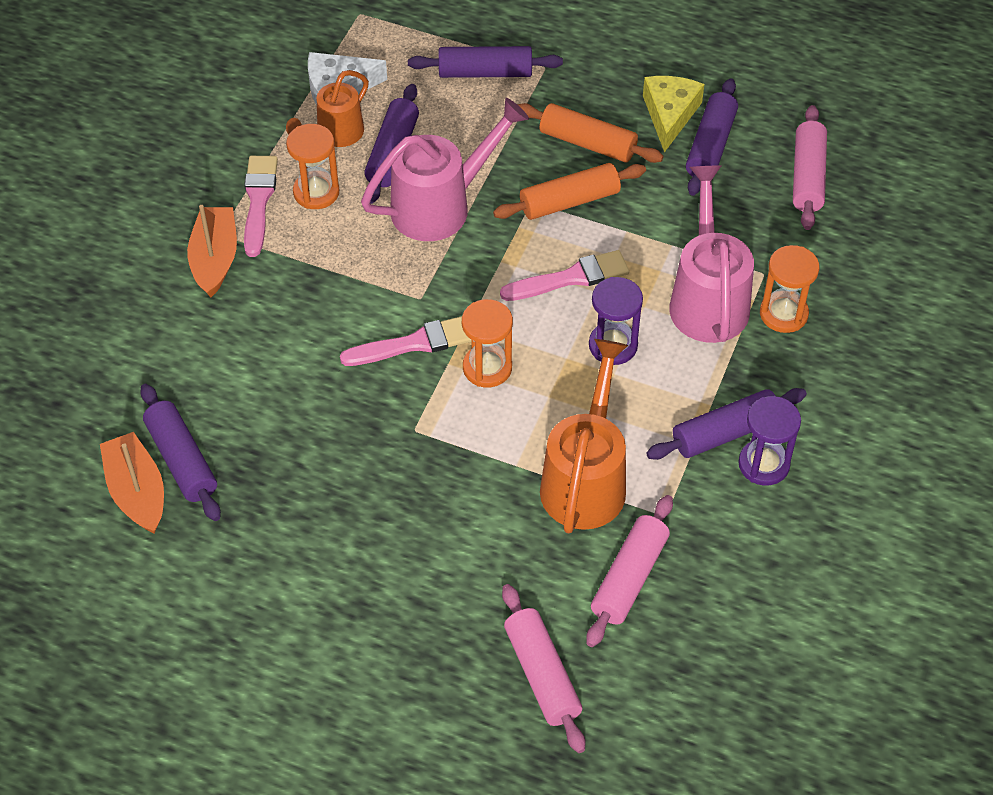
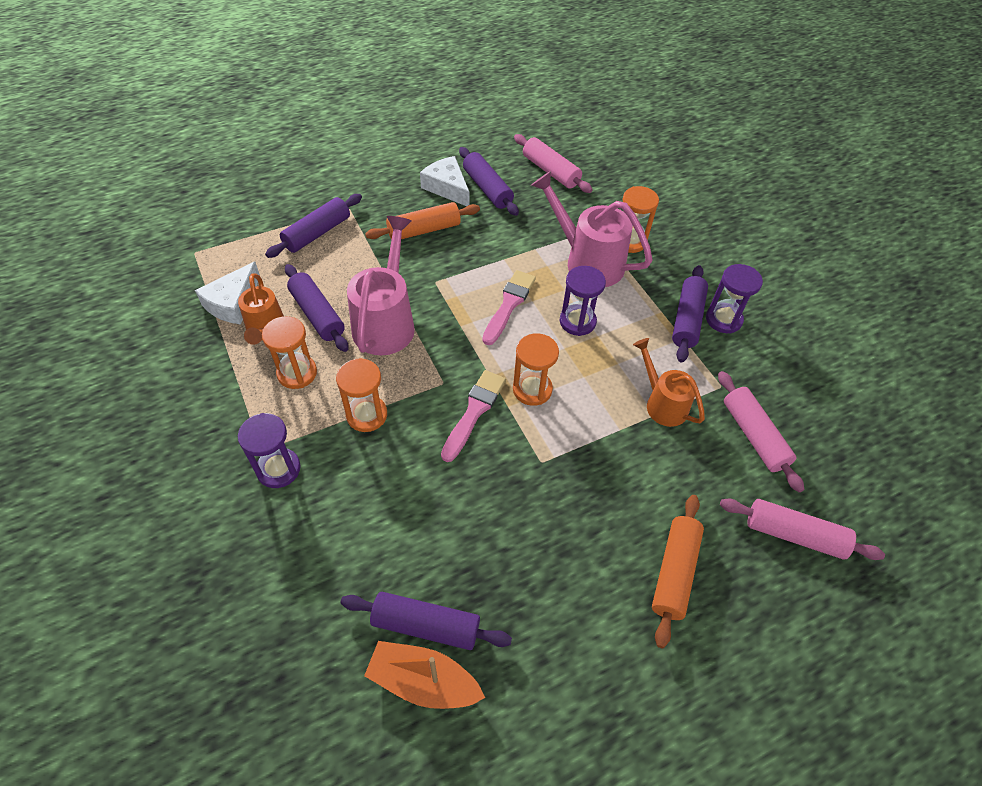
camera: 50 degrees left, 0 degrees up
orange boat [187,205,237,298] -> purple hourglass [238,413,301,488]
pink brush [244,156,278,257] -> none
orange rolling pin [493,163,646,220] -> orange rolling pin moved to [652,495,704,648]
orange watering can [540,339,628,533] -> orange watering can [633,338,705,427], size x0.63
yellow cheese [643,76,704,152] -> white cheese [420,156,469,206]
none -> orange hourglass [336,358,387,432]

